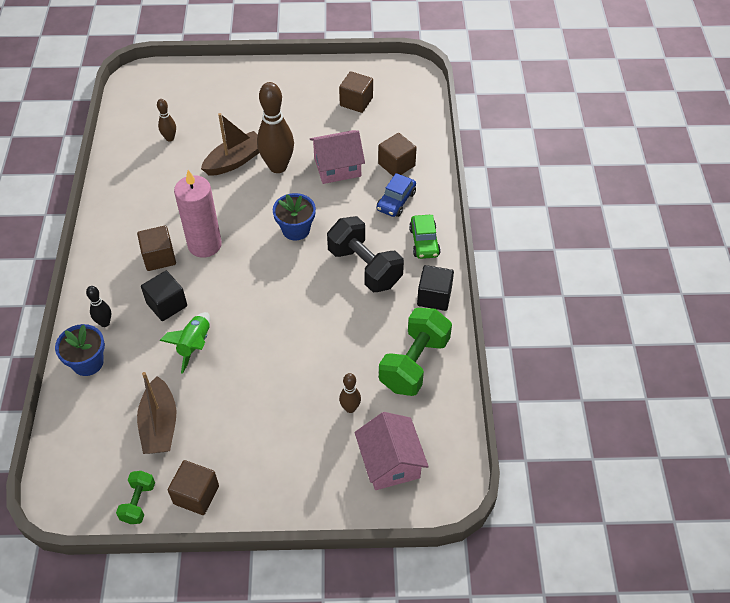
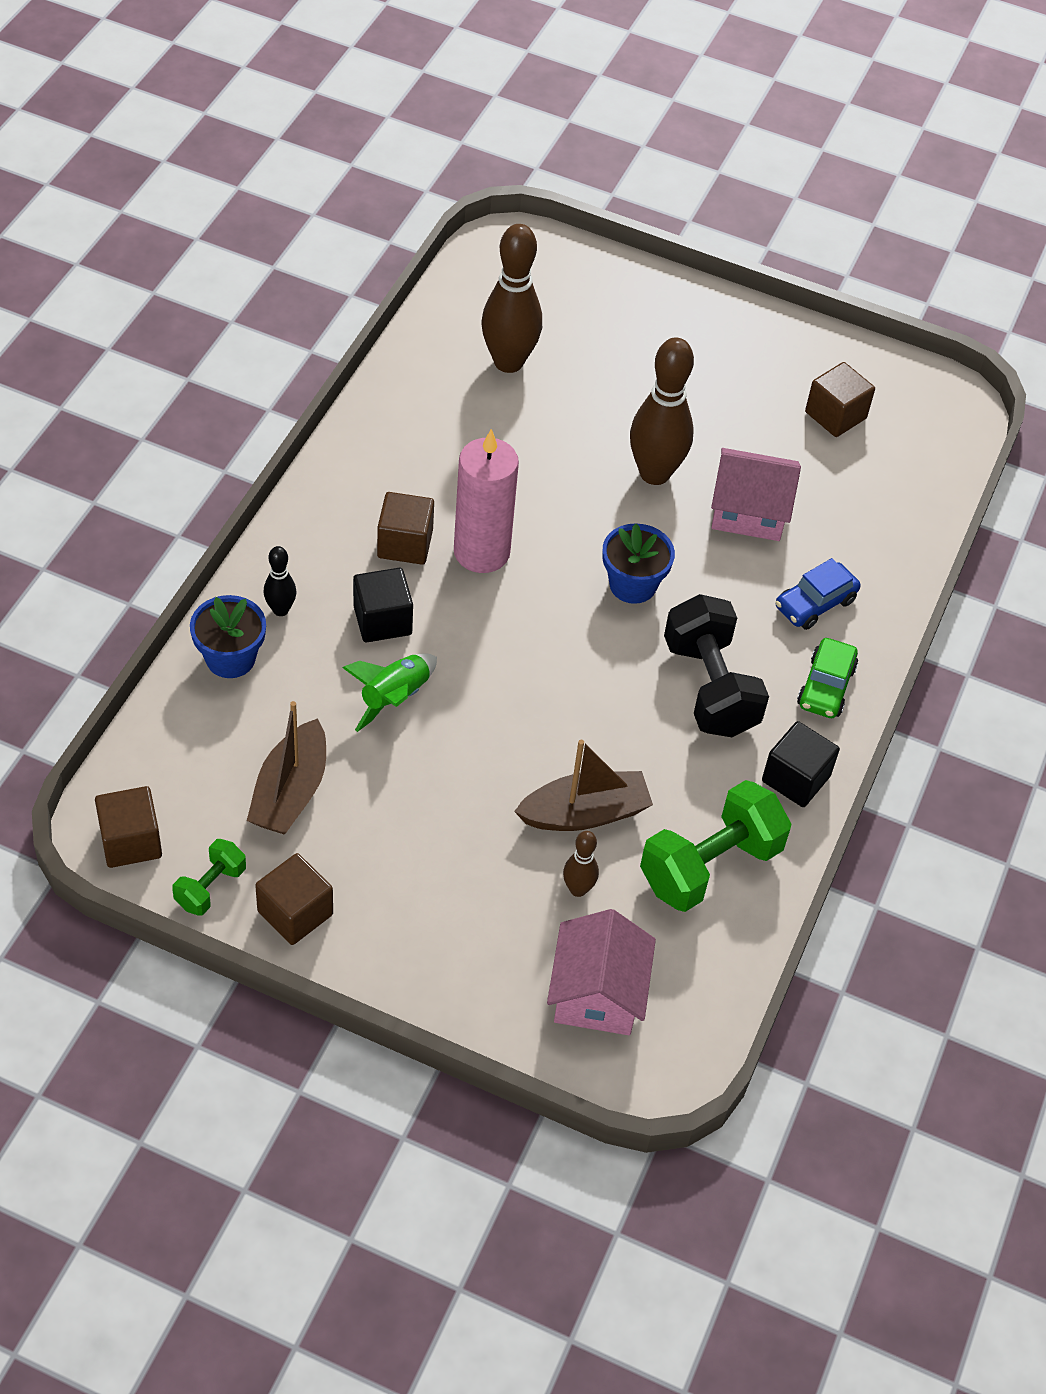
camera: 20 degrees right, 0 degrees up
brown bowling pin [157,99,176,142] -> brown bowling pin [482,224,542,373], size x2.04
brown boat [201,113,259,176] -> brown boat moved to [514,740,653,831]
brown cube [378,133,417,176] -> brown cube moved to [95,786,162,868]

